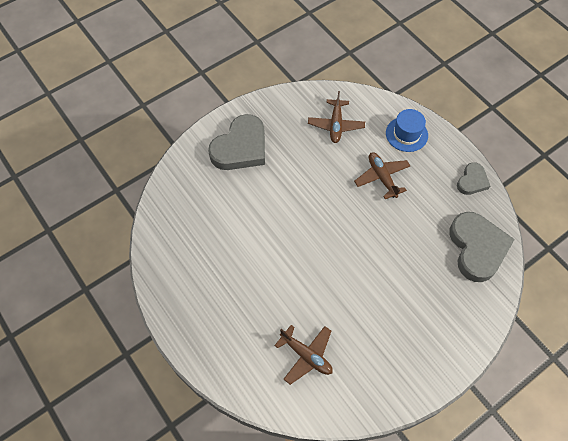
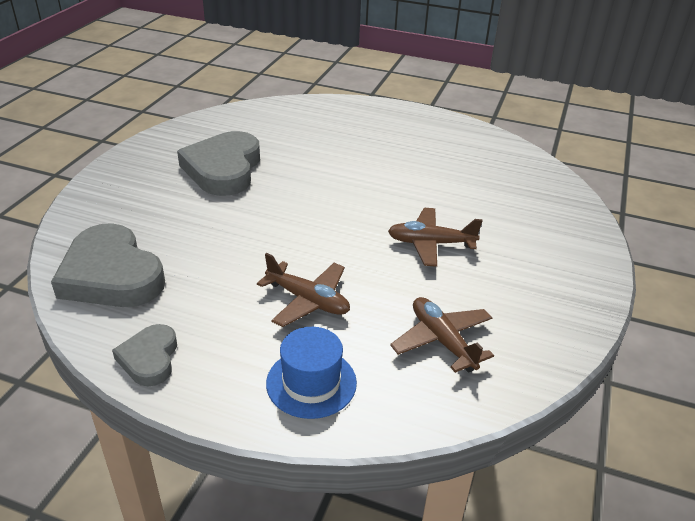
camera: 145 degrees right, 25 degrees down
grey heart [208,114,265,170] -> grey heart moved to [177,131,260,196]
brown plane [274,325,333,385] -> brown plane moved to [388,208,482,267]

